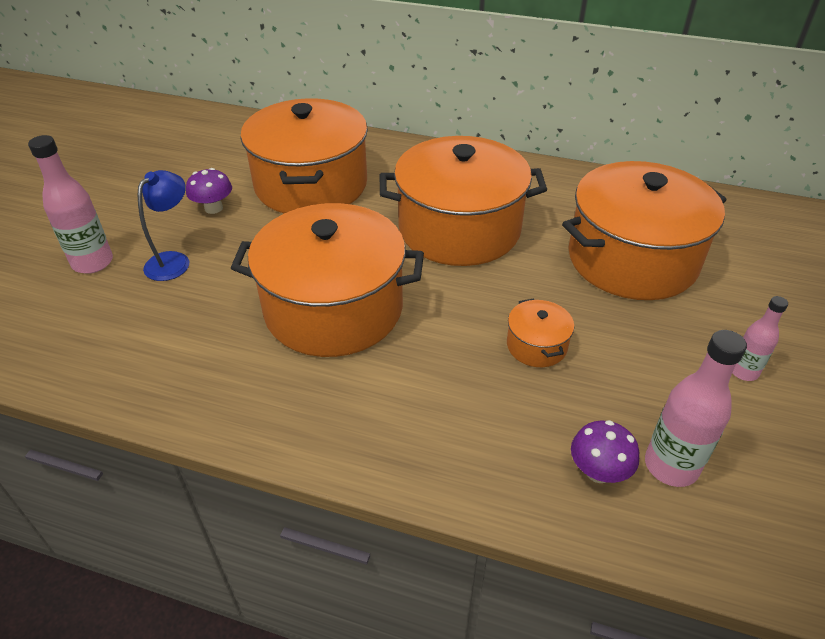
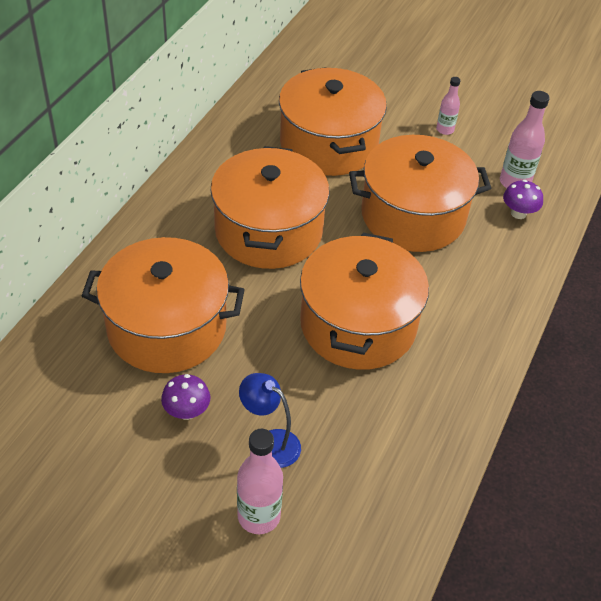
camera: 85 degrees left, 5 degrees up
orange pot [507,298,574,367] -> orange pot [349,135,491,252], size x2.41

